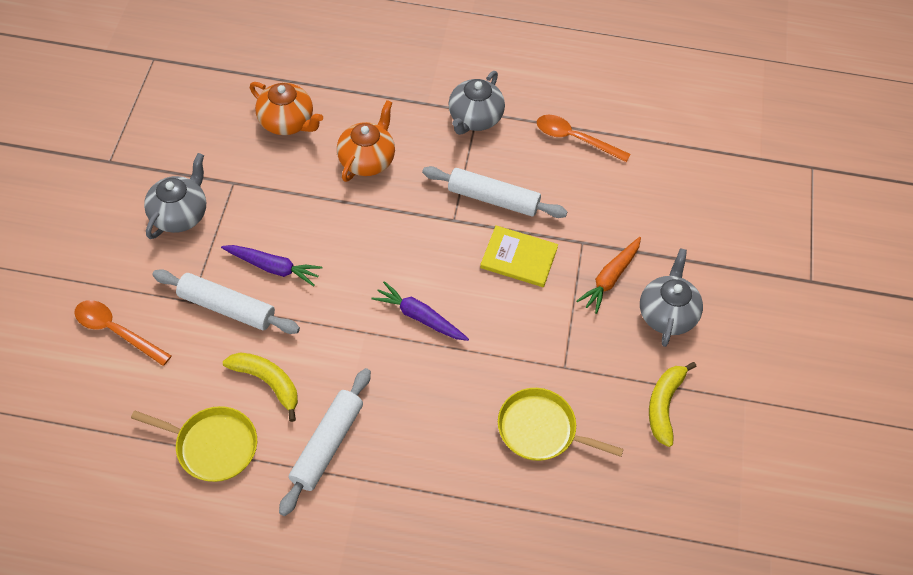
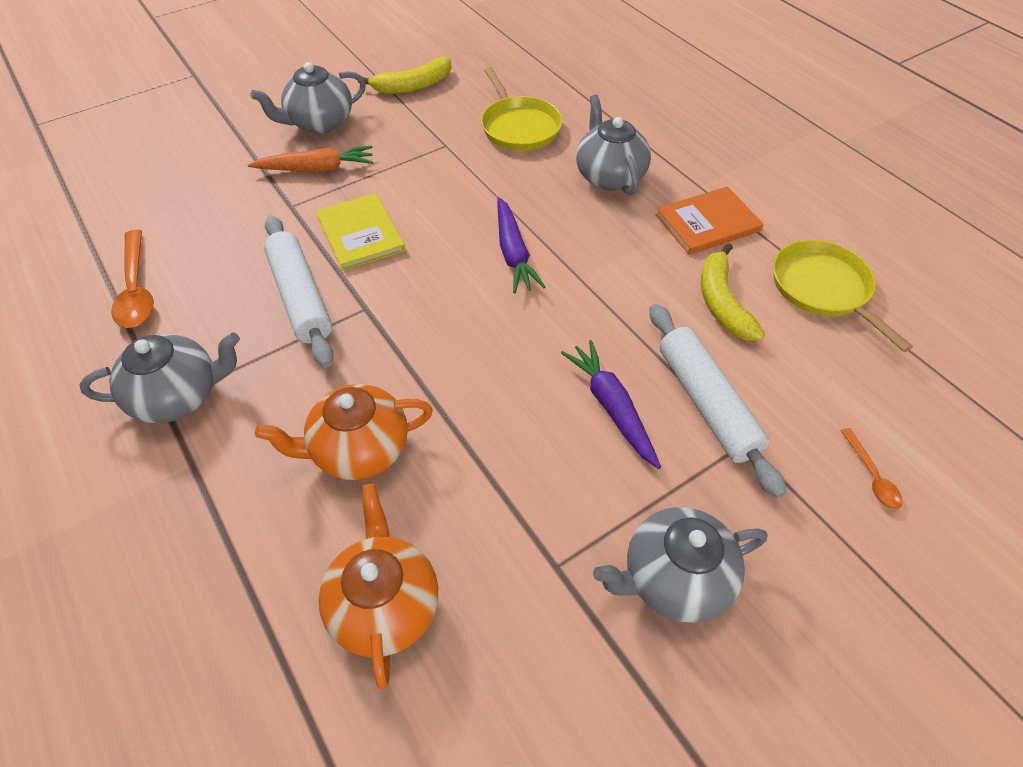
camera: 130 degrees left, 5 degrees down
orange spoon [74,300,172,366] -> orange spoon [841,428,903,510], size x0.54
white rolling pin [279,368,371,516] -> orange book [655,186,764,255]
none -> grey teapot [576,94,651,195]

